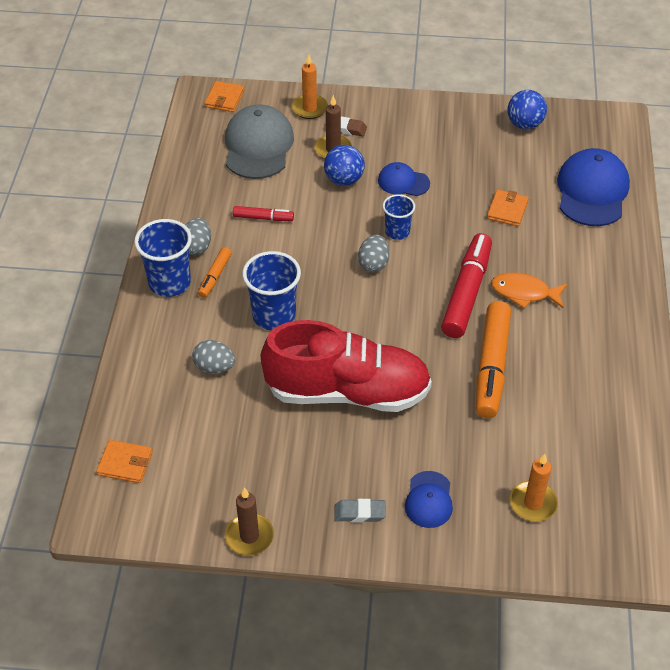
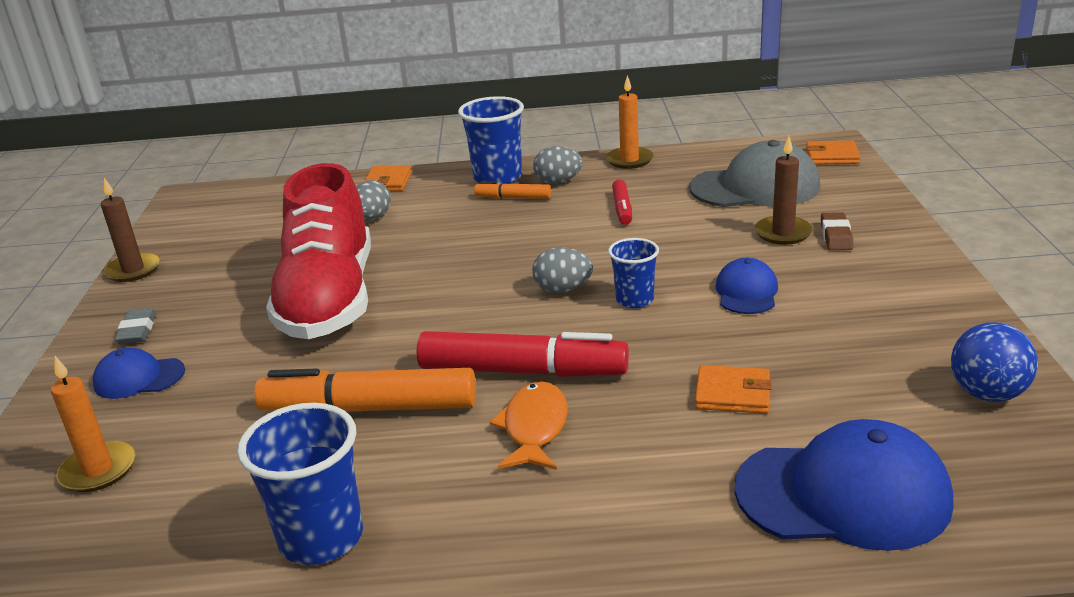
camera: 85 degrees right, 20 degrees down
orange wallet [96,440,153,483] -> orange wallet moved to [365,165,412,191]
blue cup [242,251,301,330] -> blue cup moved to [237,403,363,565]
orange candle [292,54,328,119] -> orange candle moved to [606,75,653,169]
blue ball [324,145,365,186] -> none

